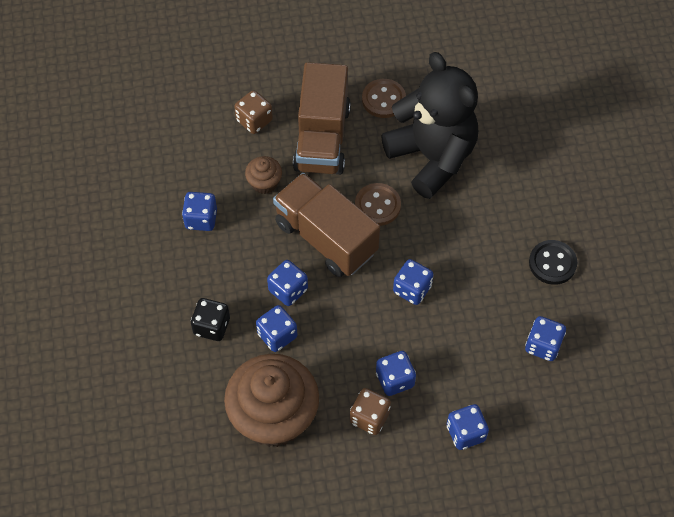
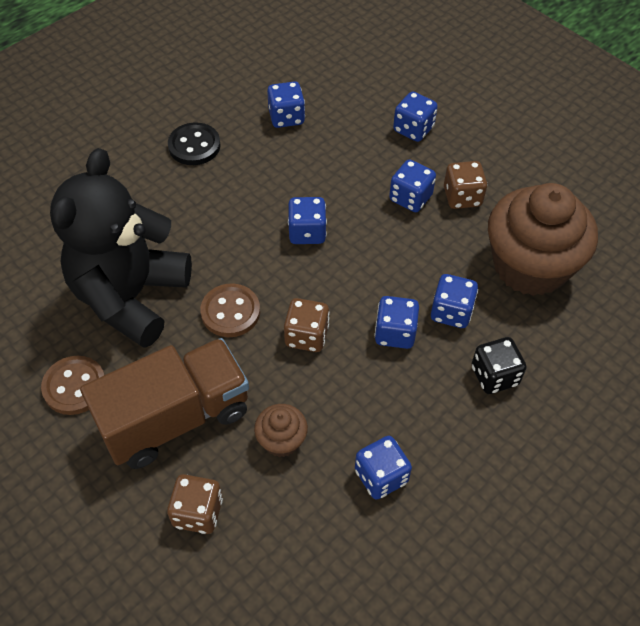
camera: 125 degrees left, 5 degrees down
brown truck [273,173,380,277] -> brown dice [284,298,330,352]

